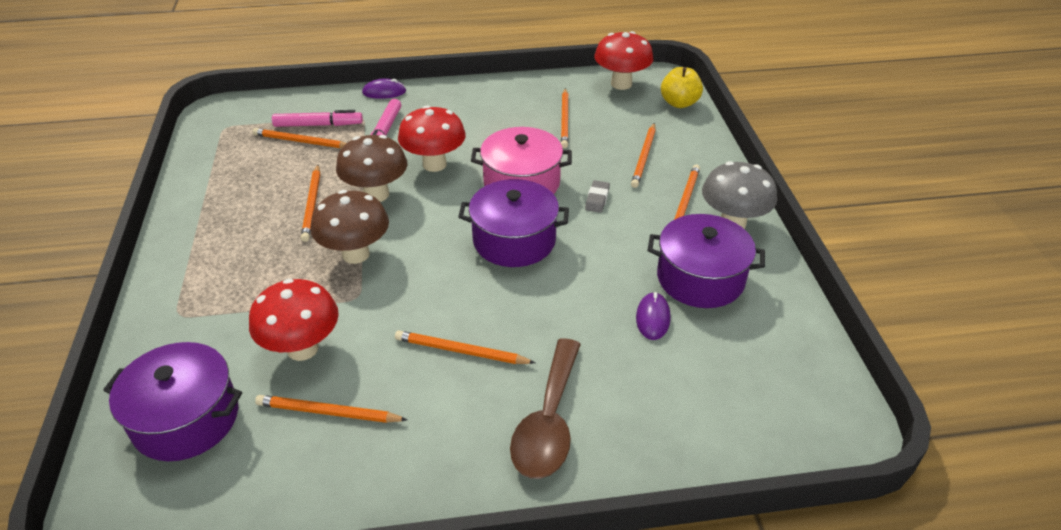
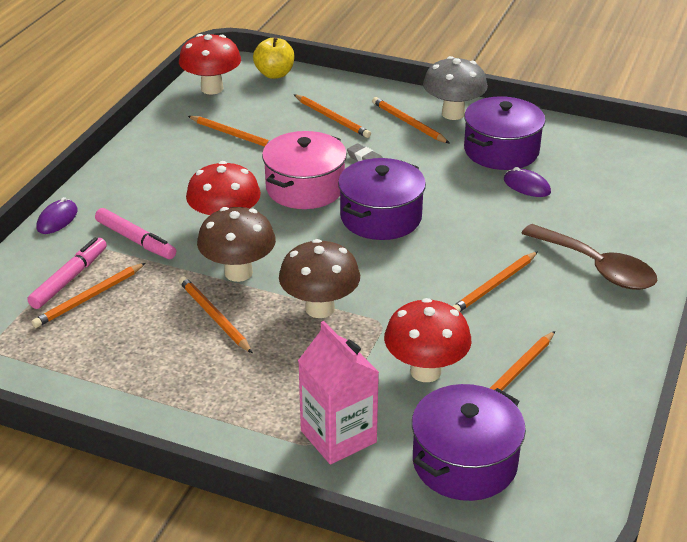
camera: 60 degrees left, 5 degrees down
orange pencil [301,165,320,242] -> orange pencil turned 150 degrees counterclockwise [179,276,253,354]
none -> pink carton [298,321,379,465]

